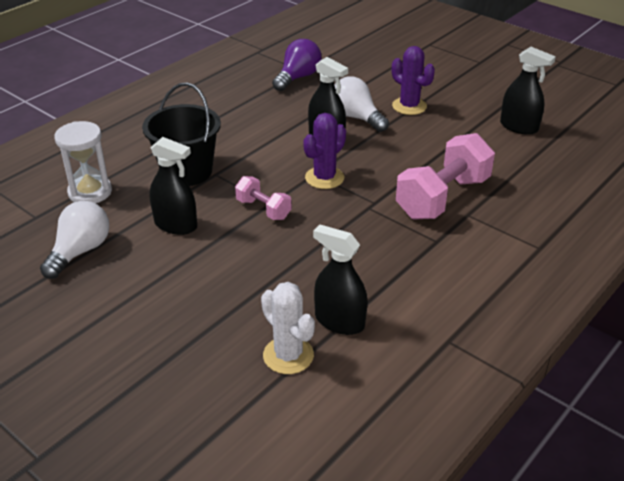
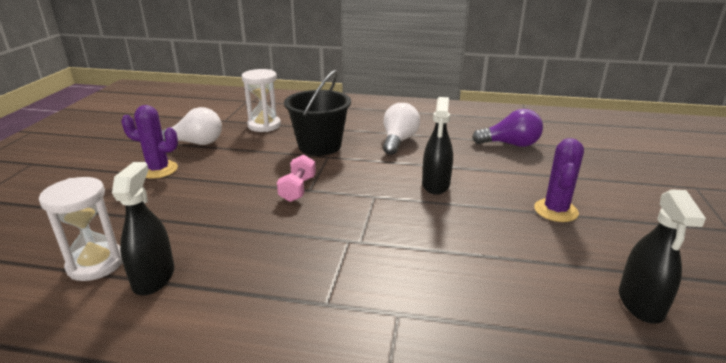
camera: 60 degrees right, 10 degrees down
black spray bottle [149,137,197,235] -> none
white cactus [261,282,315,374] -> white hourglass [39,177,123,281]
purple cactus [303,113,346,189] -> purple cactus moved to [121,105,178,179]
white light bulb [334,76,389,132] -> white light bulb moved to [383,103,420,155]
pink dumbbell [396,133,495,219] -> none

